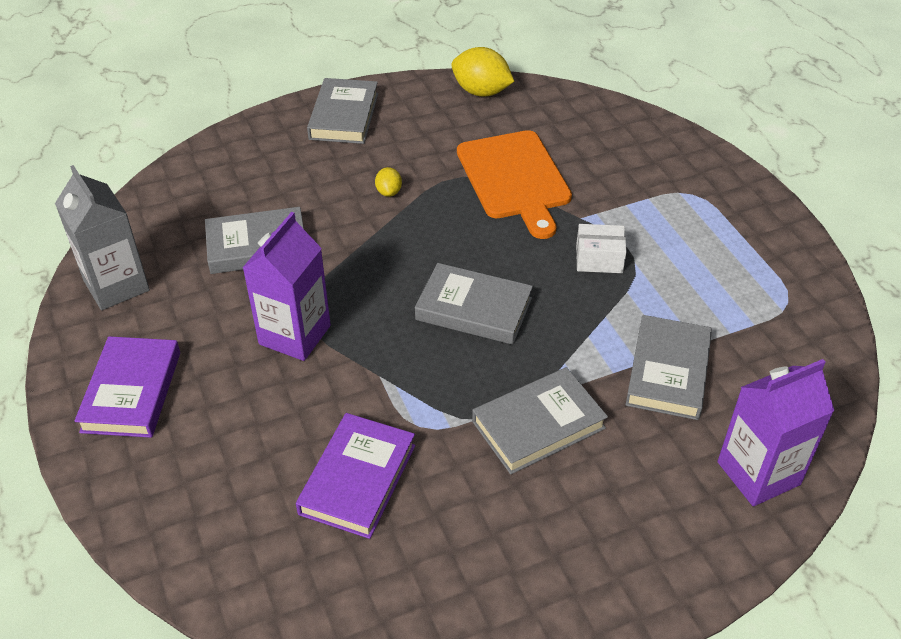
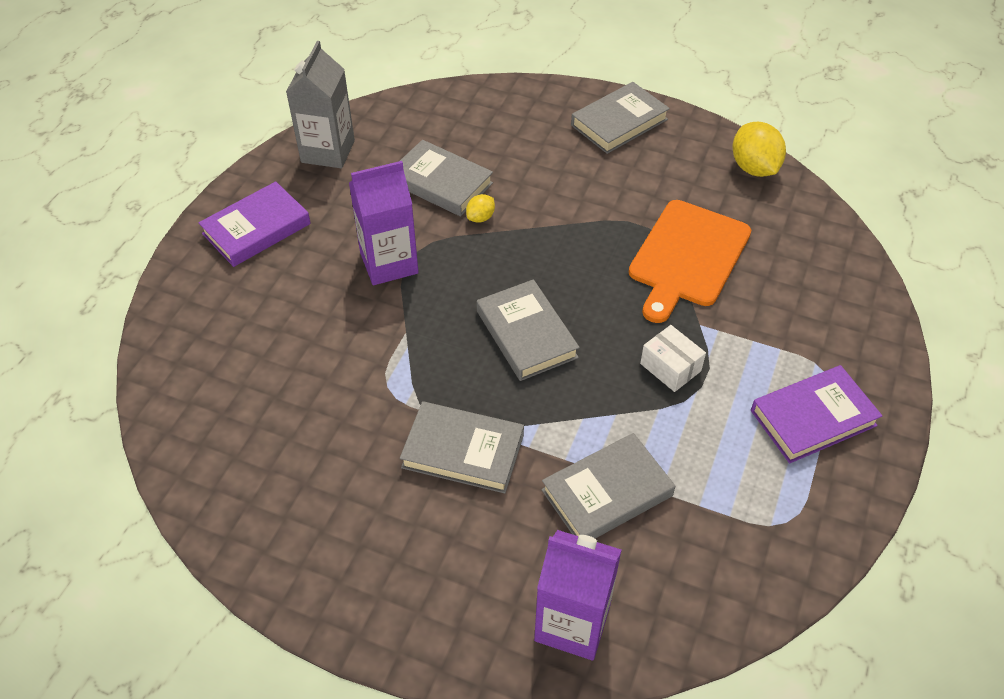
camera: 45 degrees right, 5 degrees up
purple book [296,413,415,539] -> purple book moved to [751,365,882,463]
yellow lemon [375,167,402,197] -> yellow lemon moved to [466,194,495,223]

